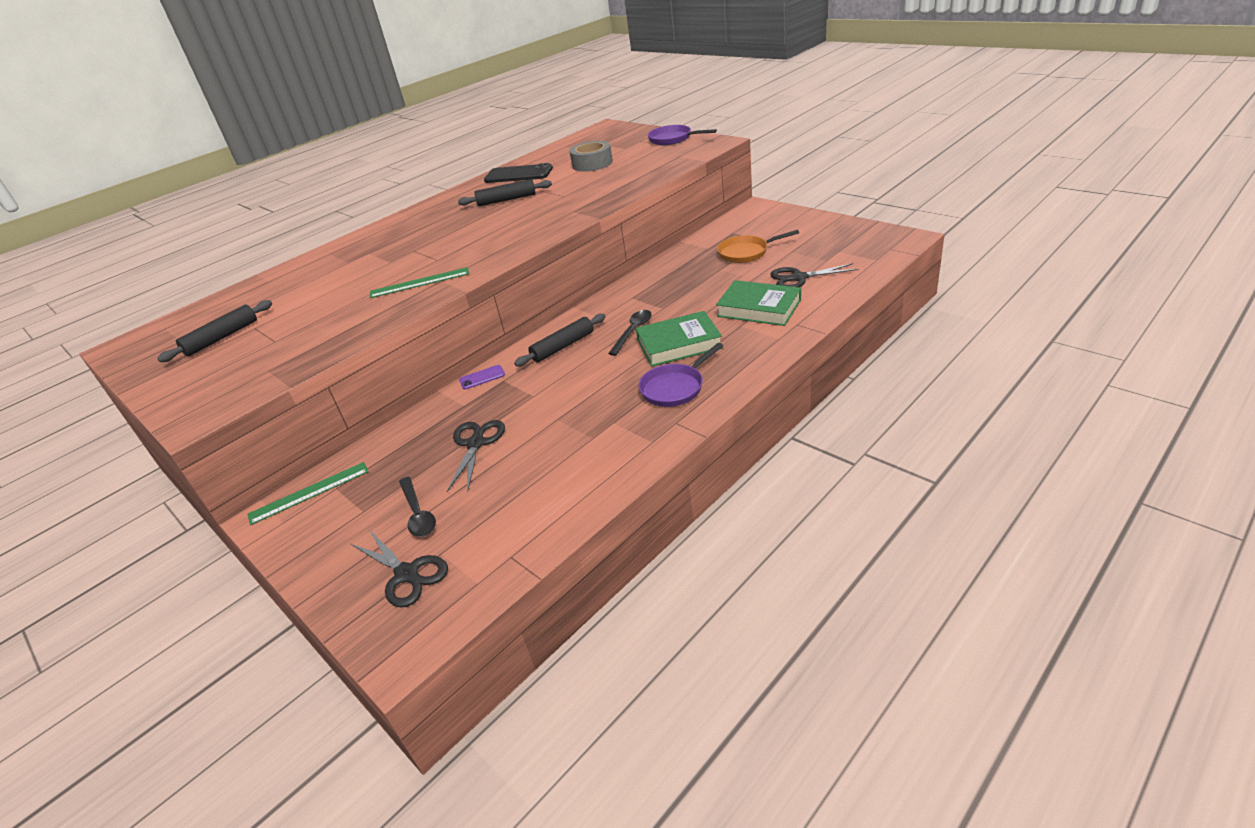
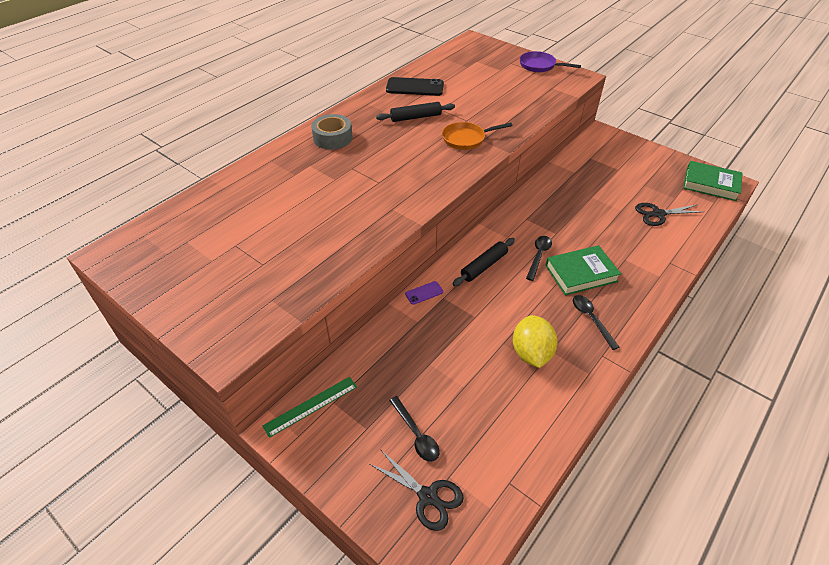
camera: 10 degrees left, 10 degrees up
black rolling pin [157,300,272,362] -> none
green ruler [370,267,469,298] -> none
black scissors [447,420,505,492] -> none
grey tape [569,141,613,172] -> grey tape moved to [311,114,353,150]
purple pan [639,343,723,407] -> black spoon [573,295,619,350]
green book [716,280,801,326] -> green book moved to [683,161,743,201]
orange pan [717,230,799,263] -> orange pan moved to [442,122,513,150]
none -> yellow lemon [513,315,558,368]

